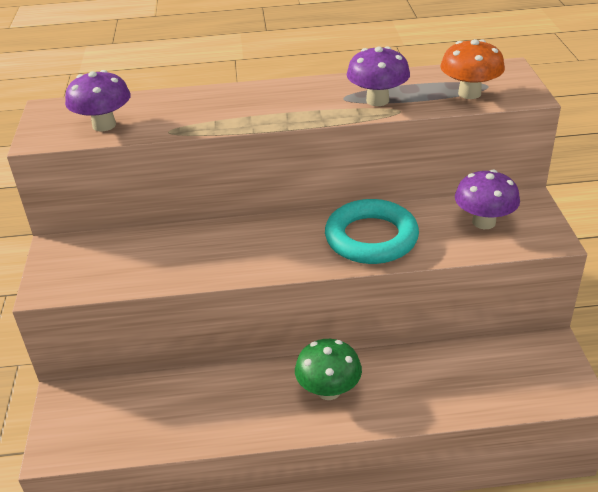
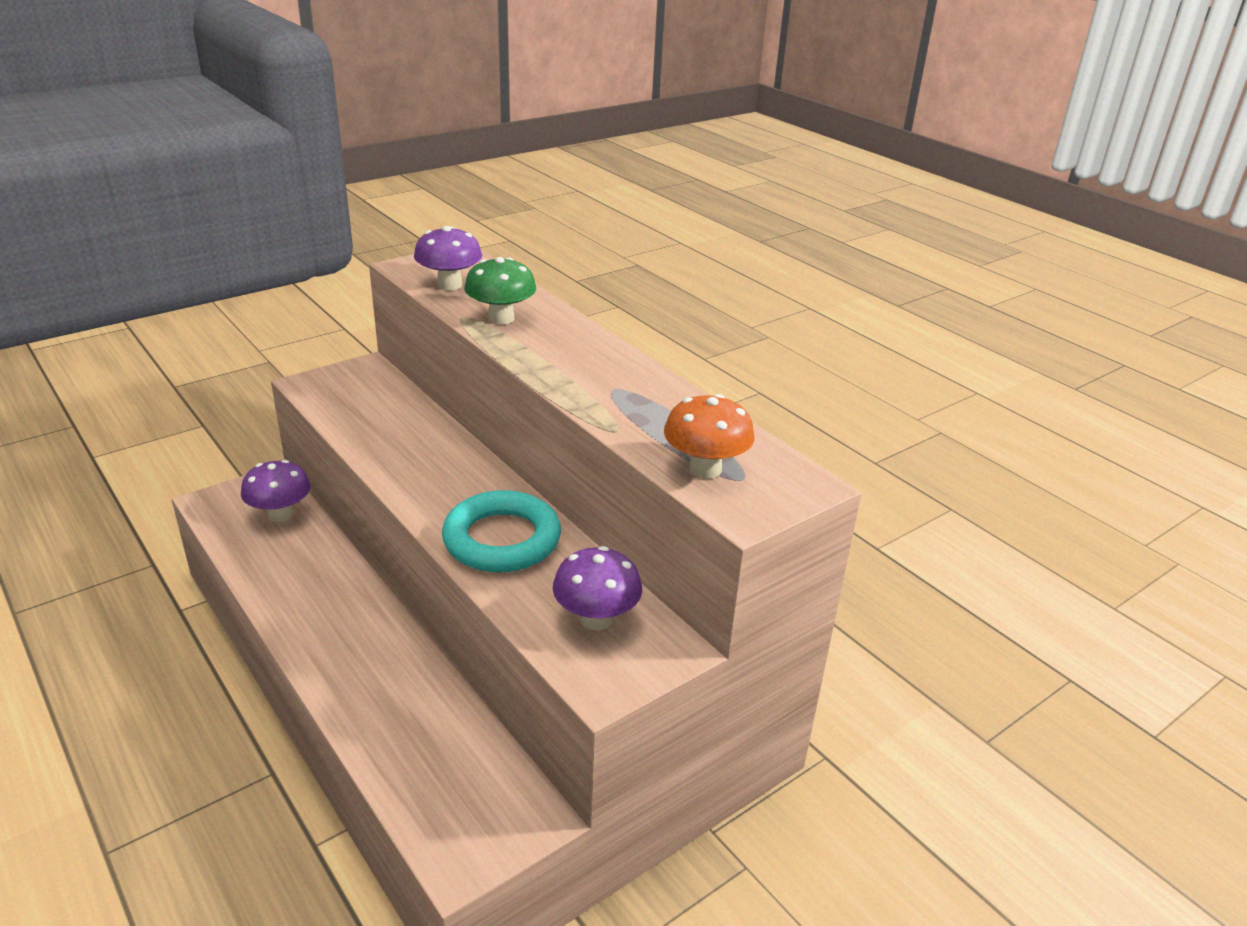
camera: 55 degrees right, 5 degrees down
green mushroom [295,339,362,400] -> green mushroom moved to [464,257,536,325]
purple mushroom [347,46,410,106] -> purple mushroom moved to [241,460,311,522]

